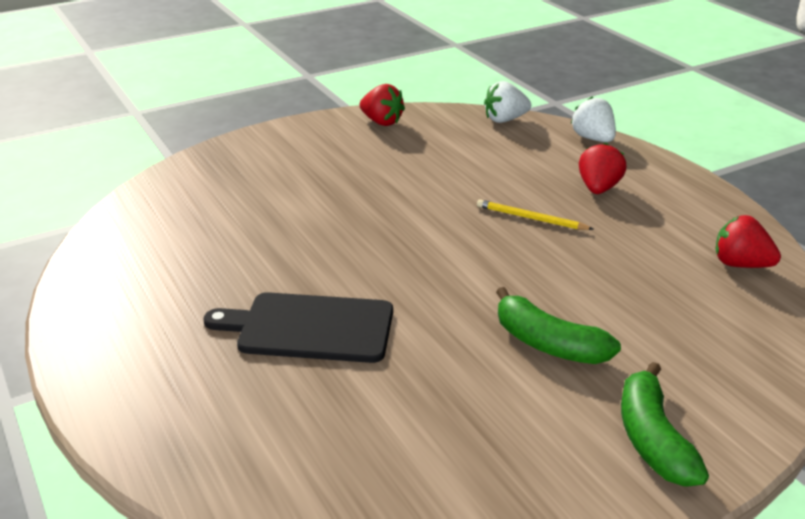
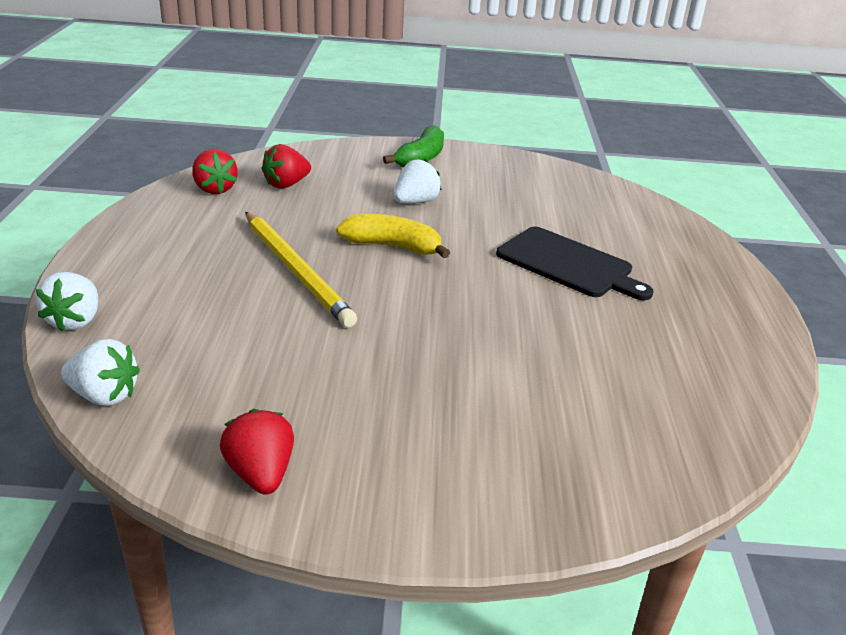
camera: 150 degrees left, 0 degrees up
yellow pencil [477,199,594,230] -> yellow pencil [245,212,357,327], size x1.90
green banana [496,287,621,364] -> white strawberry [394,159,441,203]
red strawberry [579,143,627,194] -> red strawberry moved to [262,144,311,189]
none -> yellow banana [336,214,450,258]

